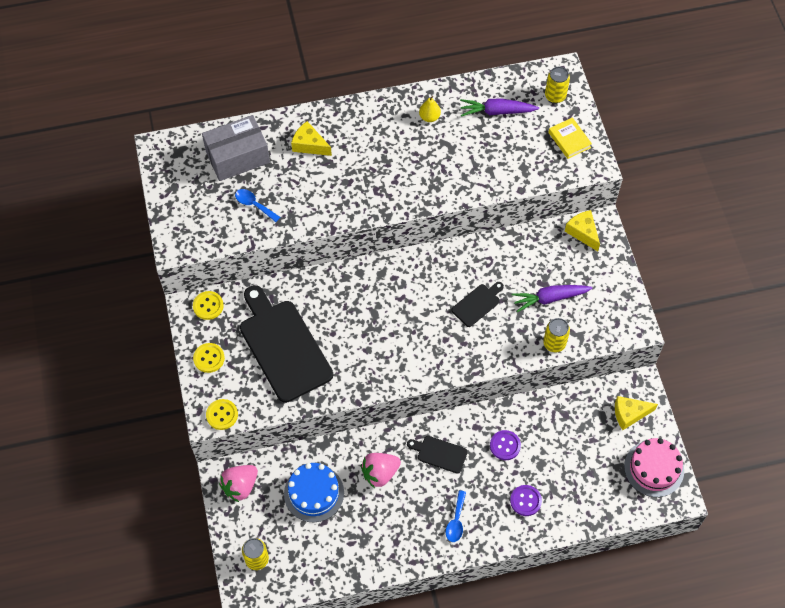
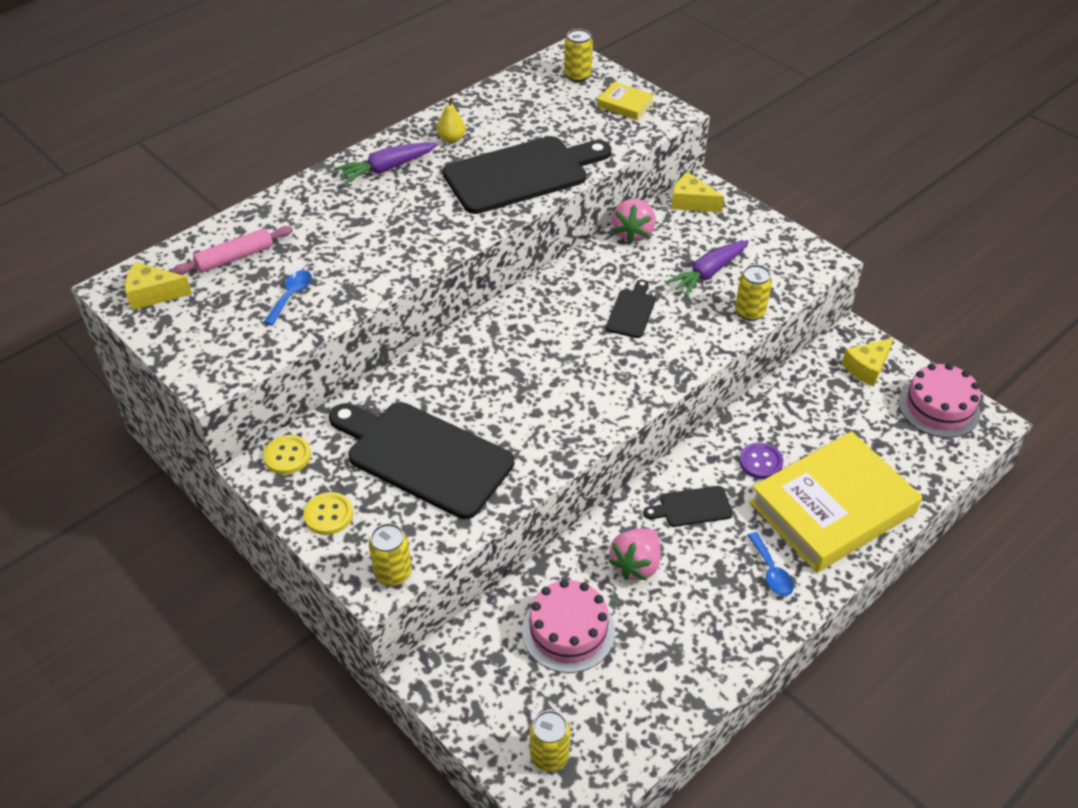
camera: 30 degrees left, 15 degrees down
grey box [202,115,270,181] -> pink rolling pin [172,226,293,275]
yellow button [206,399,238,430] -> yellow can [369,523,412,586]
pink strawberry [219,465,258,502] -> pink strawberry moved to [612,199,656,243]
blue spoon [235,189,280,222] -> blue spoon turned 105 degrees clockwise [264,270,312,326]
blue cake [284,463,344,522] -> pink cake [522,579,615,673]
yellow cheese [291,121,332,156] -> yellow cheese moved to [125,262,192,310]
purple carrot [460,98,539,117] -> purple carrot moved to [334,142,438,184]
purple button [510,485,542,516] -> yellow book [749,431,922,573]
none -> black cutting board [443,136,611,214]

